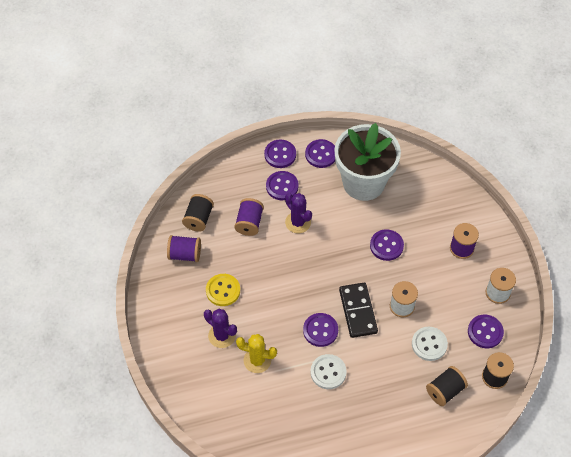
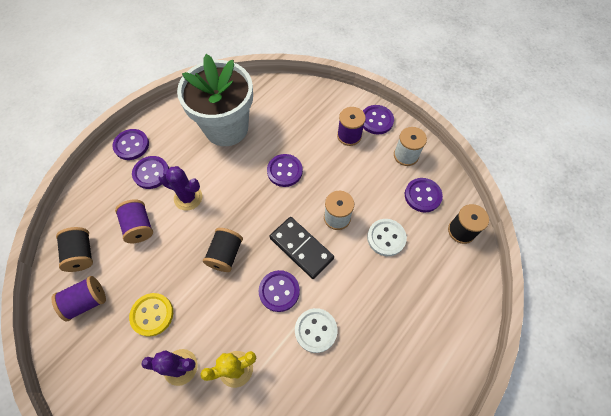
camera: 35 degrees left, 5 degrees up
purple button [305,139,335,168] -> purple button moved to [363,105,394,135]
black spool [426,366,468,406] -> black spool moved to [203,228,243,272]

